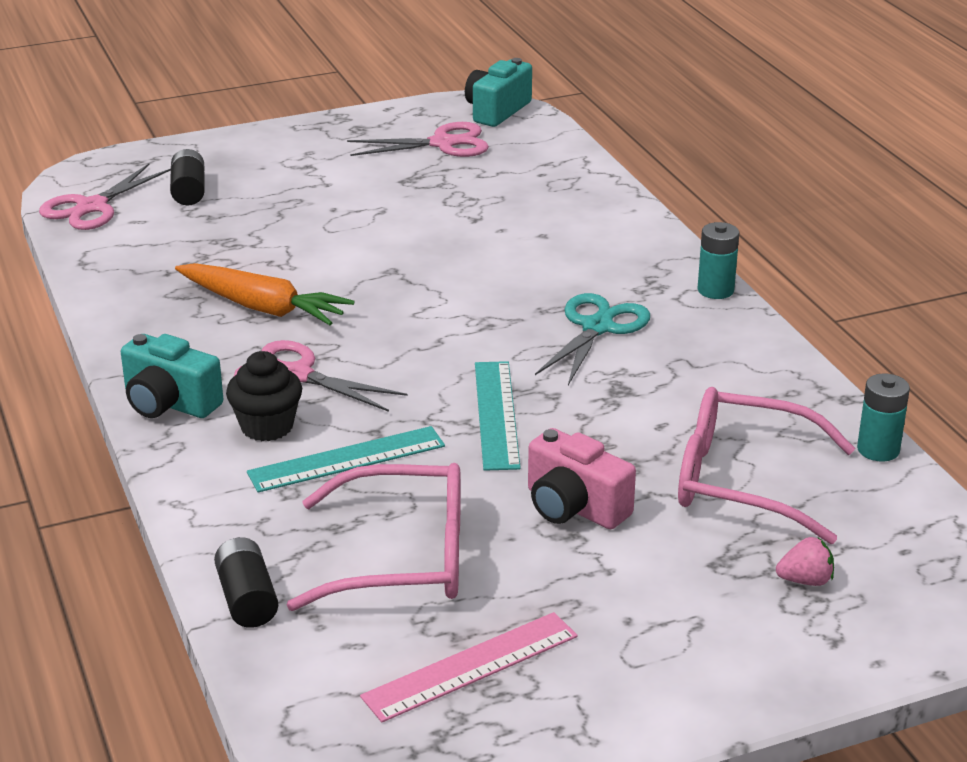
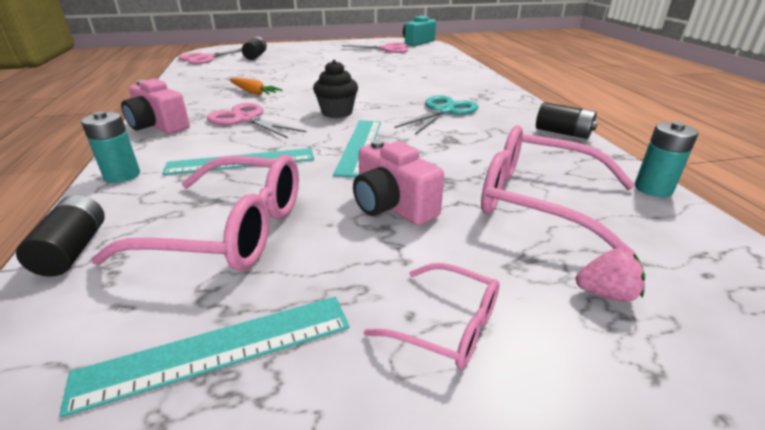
camera: 10 degrees right, 0 degrees up
turquoise camera [121,334,223,418] -> pink camera [121,79,190,134]
orange carrot [175,263,355,325] -> orange carrot [229,77,282,95], size x0.63
black cupcake [226,351,302,441] -> black cupcake moved to [313,60,358,118]
pink ruler [360,612,578,722] -> turquoise ruler [59,297,350,418]
turquoise battery [697,222,739,299] -> turquoise battery moved to [81,111,140,183]
none -> pink glasses [364,263,499,369]
none -> black battery [536,102,598,139]

